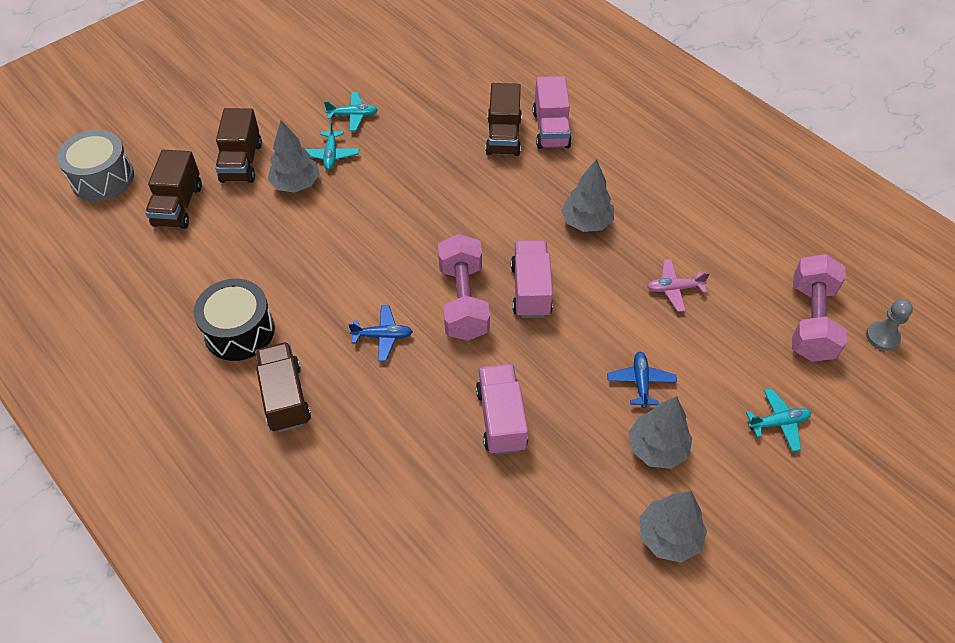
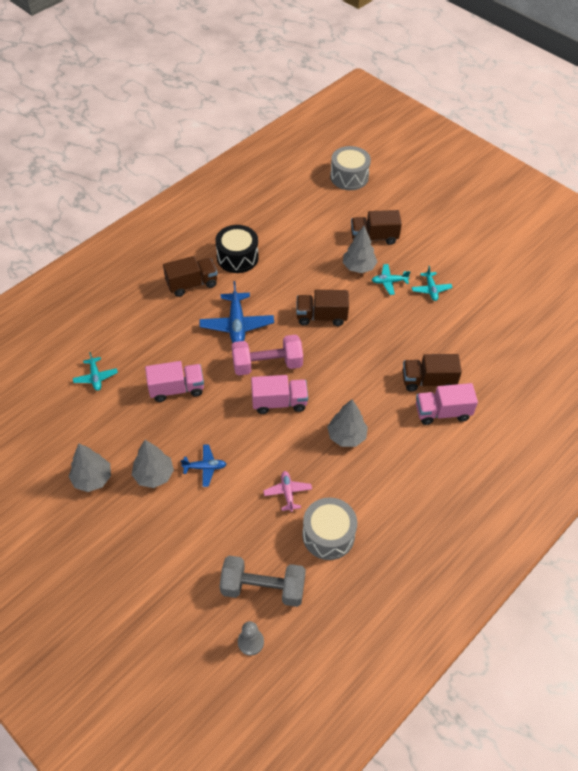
camera: 85 degrees right, 0 degrees up
brown truck [145,150,202,229] -> brown truck moved to [296,290,349,326]
blue plane [348,305,413,361] -> blue plane [199,281,274,343], size x1.75
turquoise plane [746,388,811,452] -> turquoise plane moved to [73,352,118,391]
pink dumbbell [792,254,847,362] -> grey dumbbell [220,556,306,607]
none -> grey drum [302,497,357,560]

